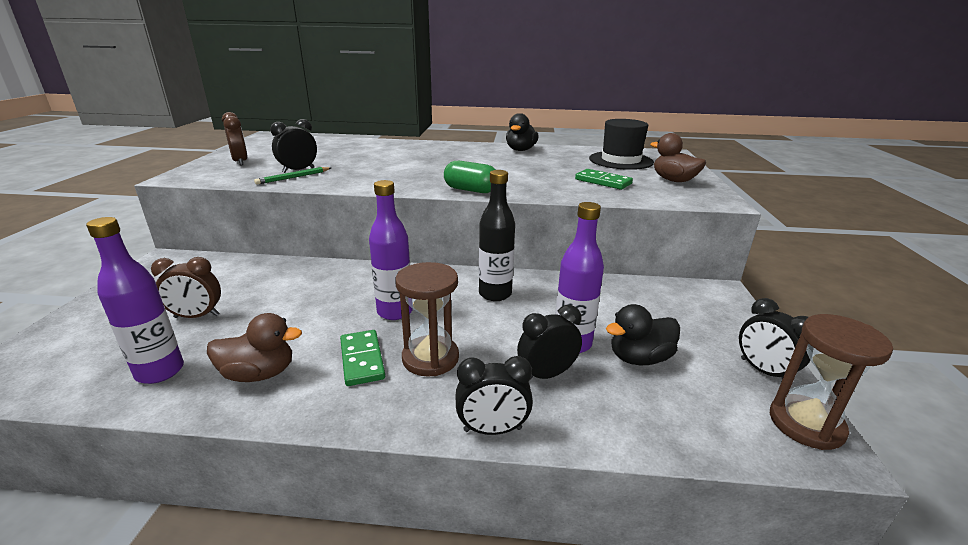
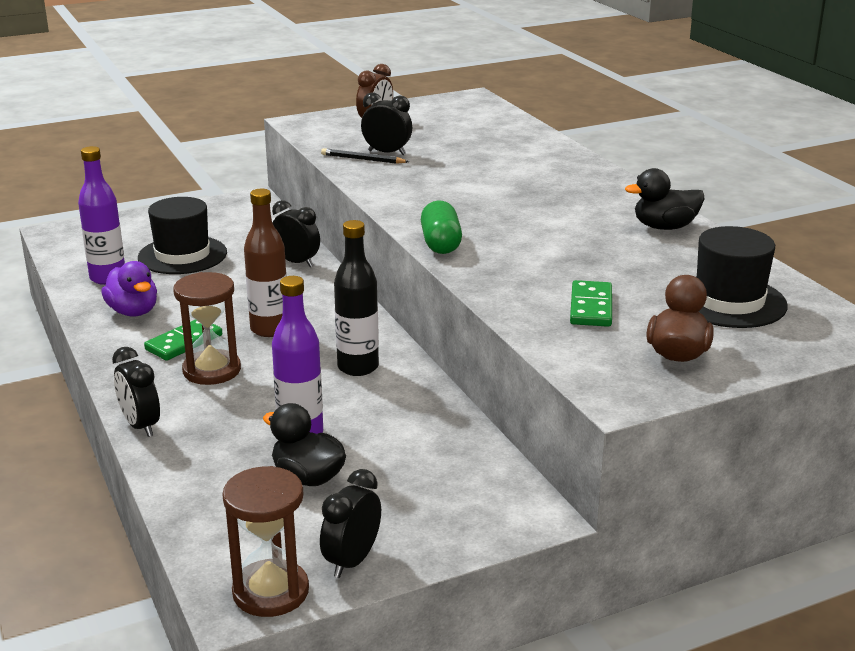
camera: 60 degrees right, 0 degrees up
brown clock [151,257,221,318] -> black hat [138,197,227,274]
brown duck [207,313,302,382] -> purple duck [101,261,157,316]
green pencil [254,167,331,185] -> black pencil [321,148,409,164]
purple bottle [369,180,413,320] -> brown bottle [244,189,287,337]
black clock [517,305,582,380] -> black clock moved to [272,200,320,267]

